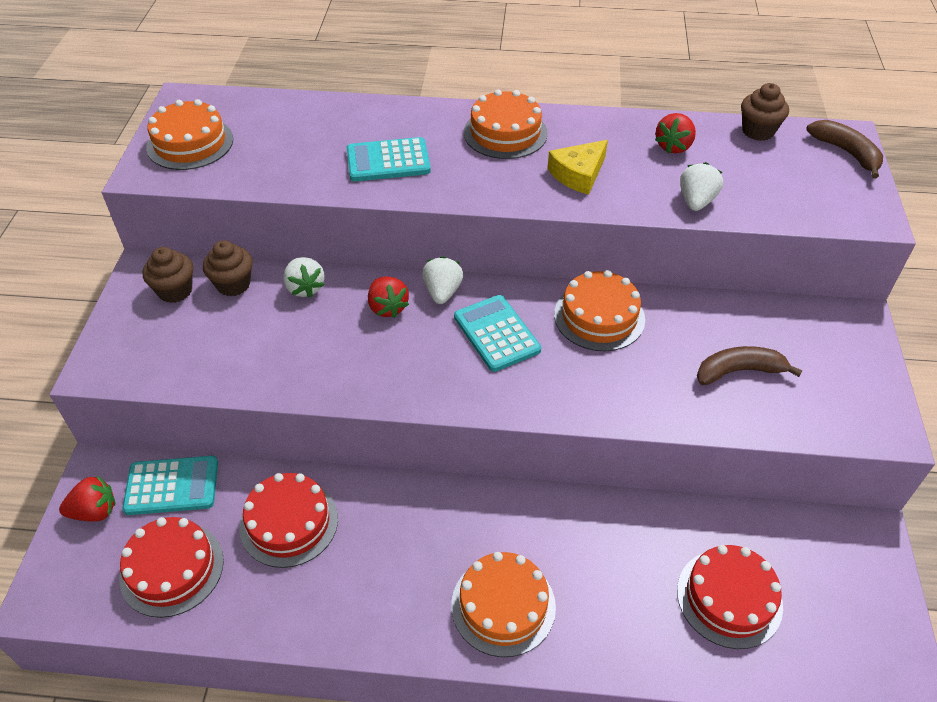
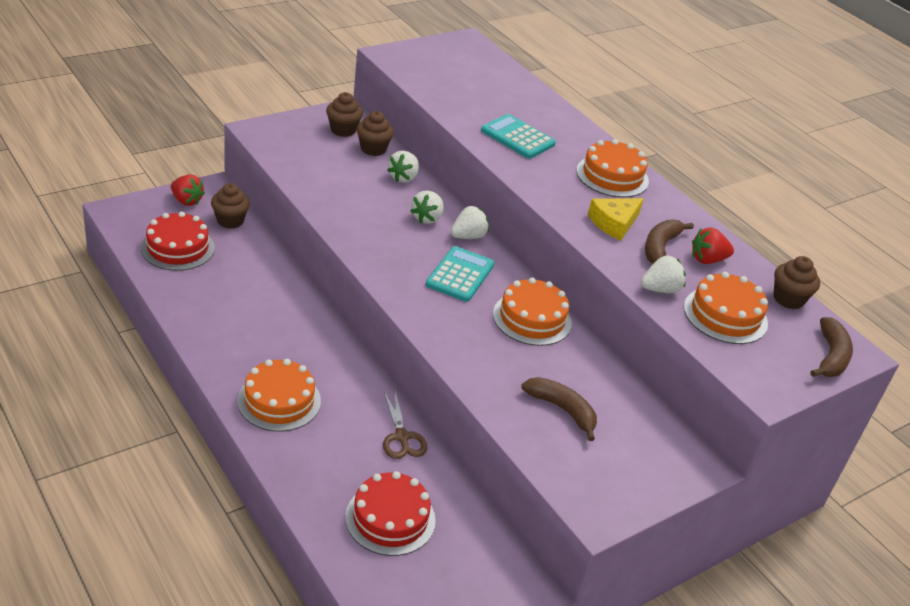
camera: 45 degrees right, 10 degrees down
turquoise calculator [122,456,218,515] -> brown cupcake [211,183,250,229]
orange cake [146,99,233,170] -> orange cake moved to [684,272,768,344]
red cake [239,473,338,568] -> none
red strawberry [368,277,409,318] -> white strawberry [410,191,444,224]
yellow cheese [547,140,608,195] -> yellow cheese turned 45 degrees counterclockwise [588,198,644,241]
none -> brown scissors [383,391,428,459]
none -> brown banana [645,219,694,264]

